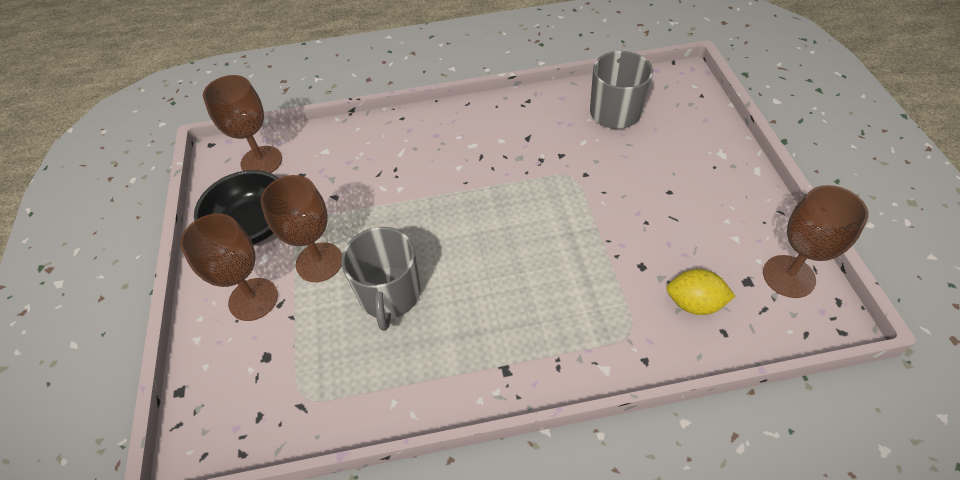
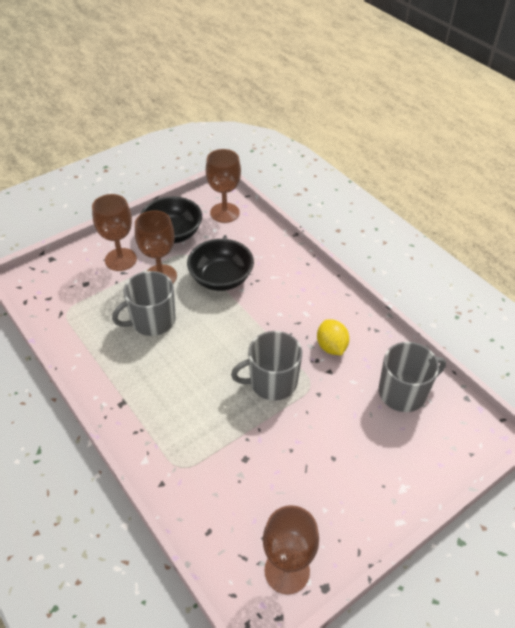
camera: 60 degrees right, 5 degrees down
yellow lemon [667,269,735,315] -> yellow lemon moved to [317,319,349,355]
none -> black bowl [187,239,254,291]
none -> grey mug [231,331,302,401]

